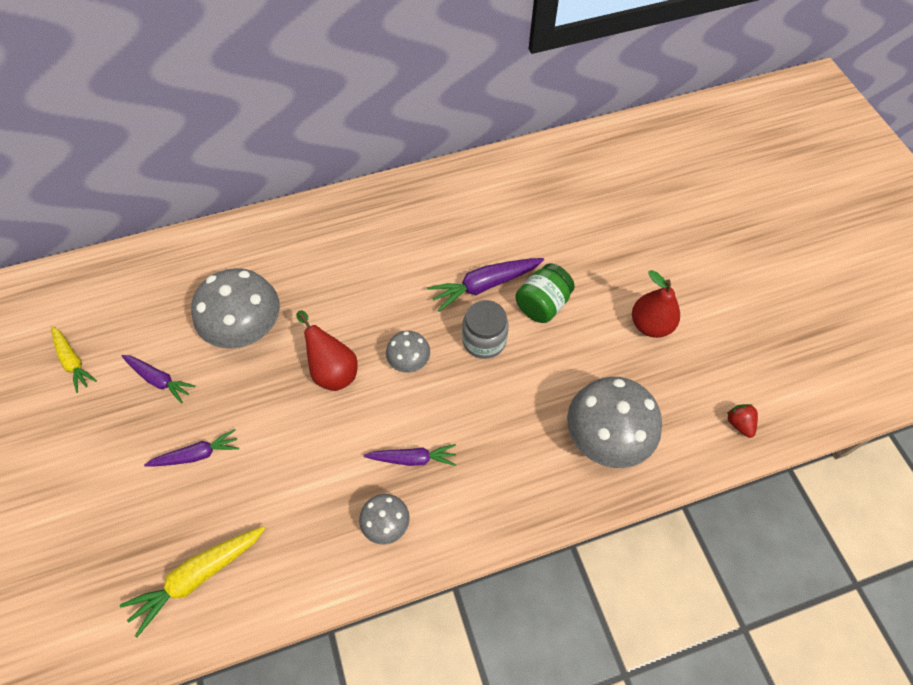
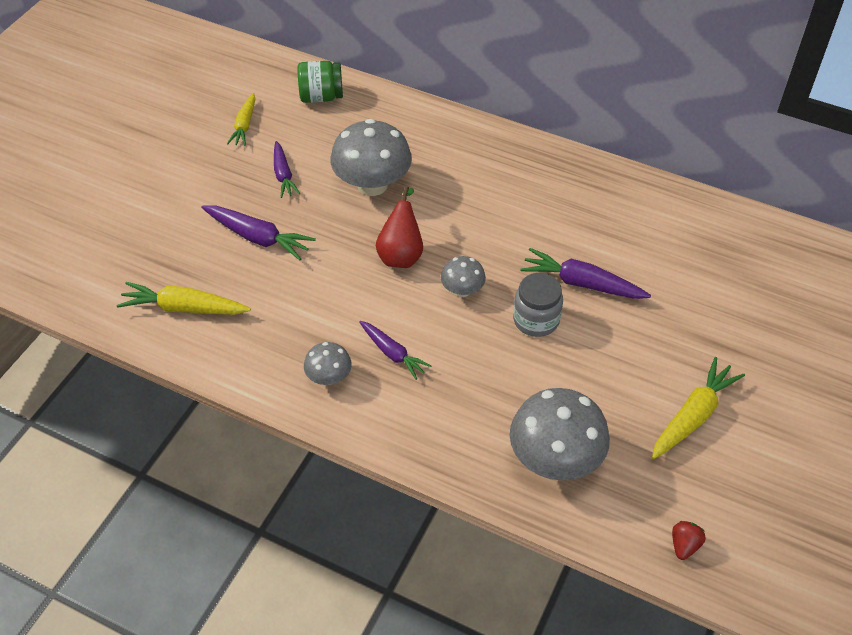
camera: 45 degrees right, 10 degrees down
purple carrot [144,429,239,466] -> purple carrot [201,205,316,260], size x1.50
green jar [515,263,575,323] -> green jar moved to [297,61,343,103]
red pear [632,270,680,338] -> yellow carrot [652,357,745,459]

